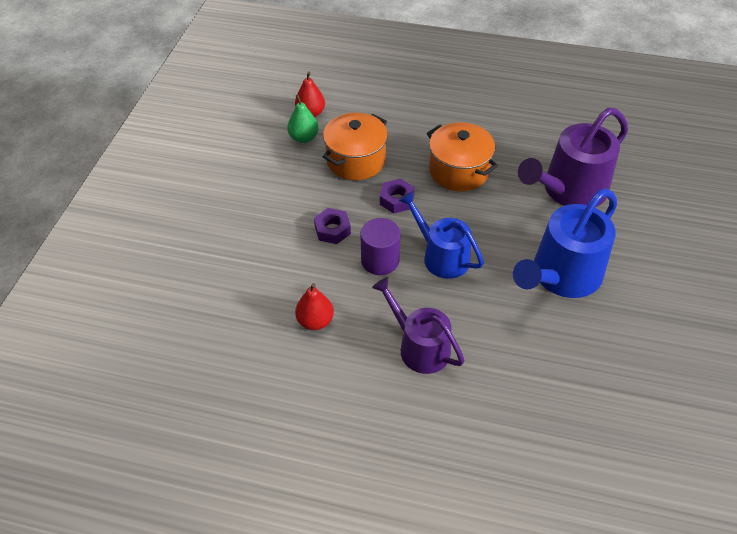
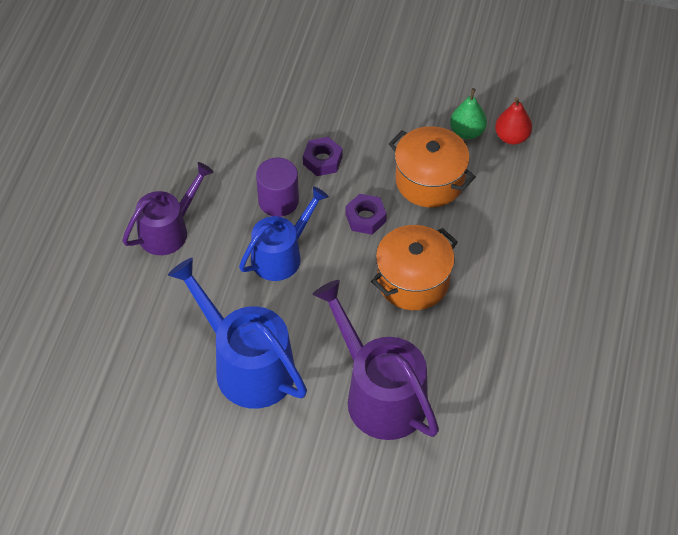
camera: 90 degrees right, 5 degrees up
red pear [295,283,334,330] -> none

